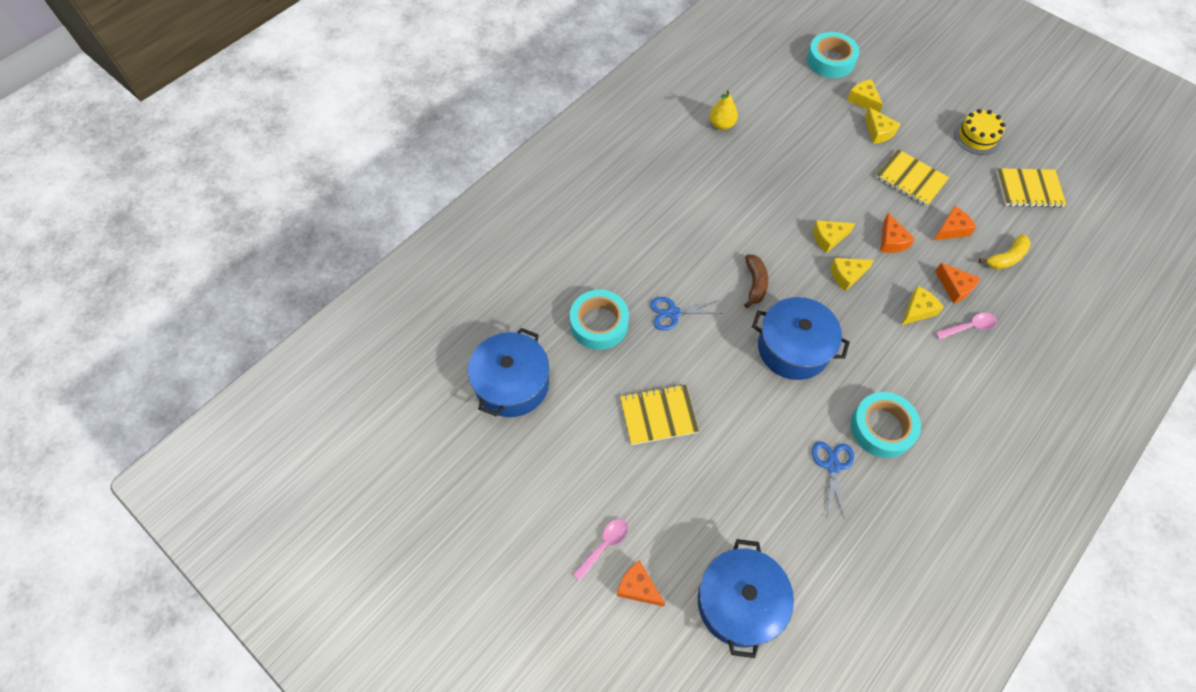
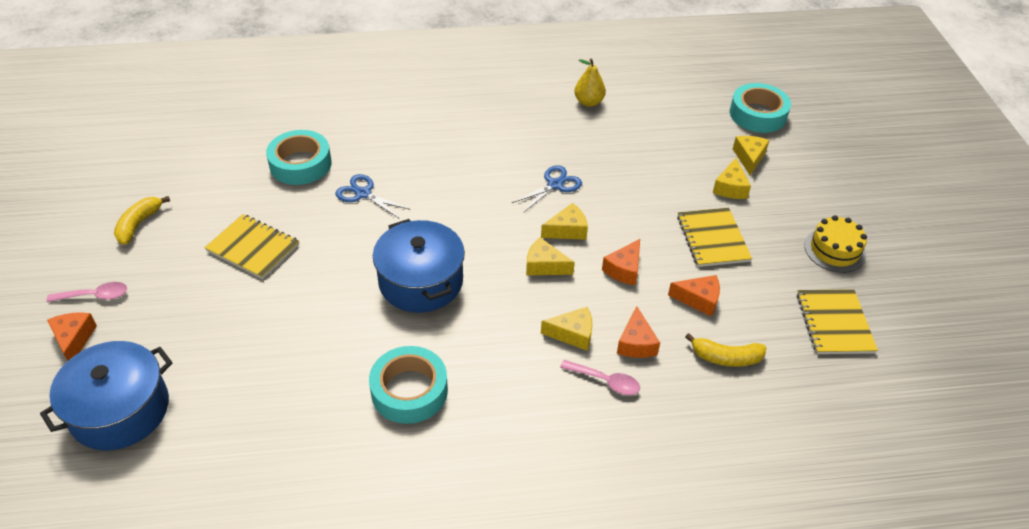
camera: 40 degrees right, 15 degrees down
blue pot [468,328,549,417] -> none
brown banana [744,254,768,308] -> none
blue scissors [812,442,854,520] -> blue scissors moved to [512,165,582,213]
yellow cheese [813,220,855,253] -> yellow cheese turned 135 degrees clockwise [541,203,588,240]
yellow notebook [996,168,1067,207] -> yellow notebook turned 45 degrees clockwise [797,289,878,354]
none -> yellow banana [114,196,170,245]

